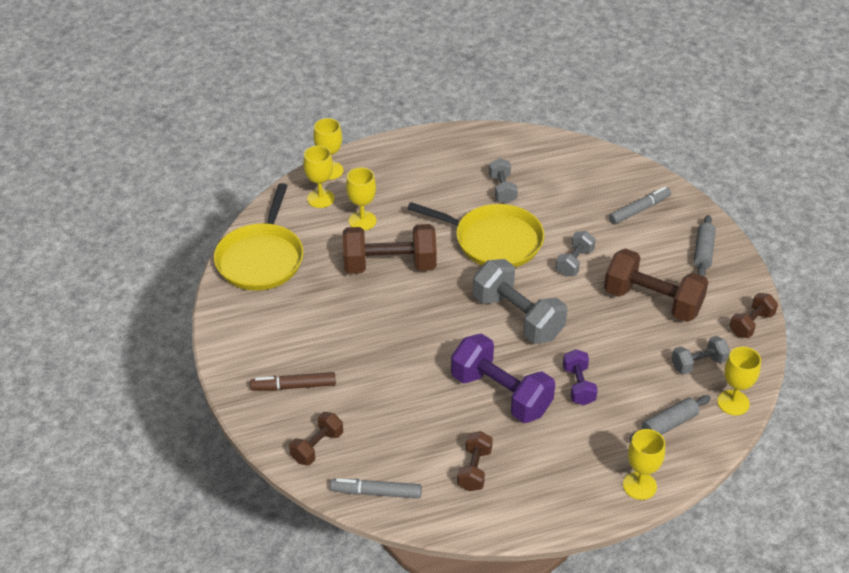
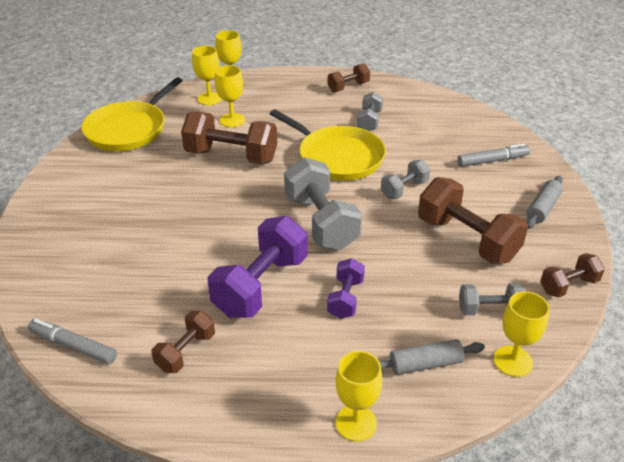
camera: 20 degrees right, 5 degrees down
brown marker [250,372,336,391] -> none
brown dumbbell [289,412,343,465] -> brown dumbbell moved to [328,63,370,92]
purple dumbbell [451,333,555,423] -> purple dumbbell turned 60 degrees clockwise [208,216,308,318]

